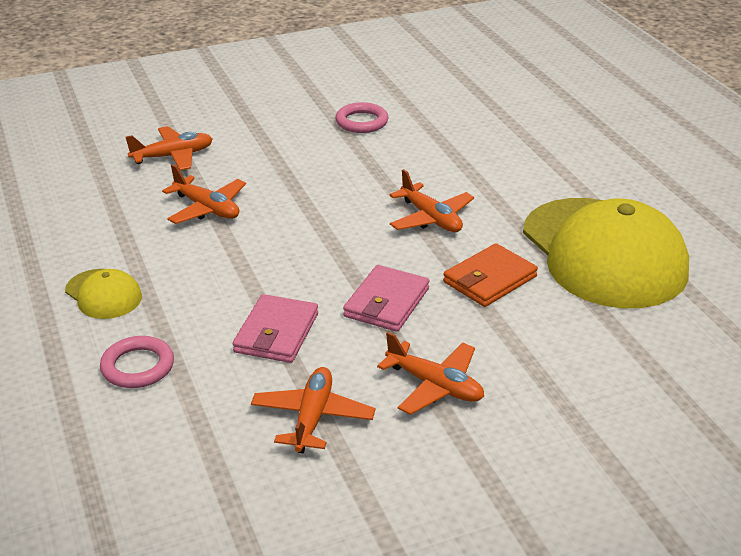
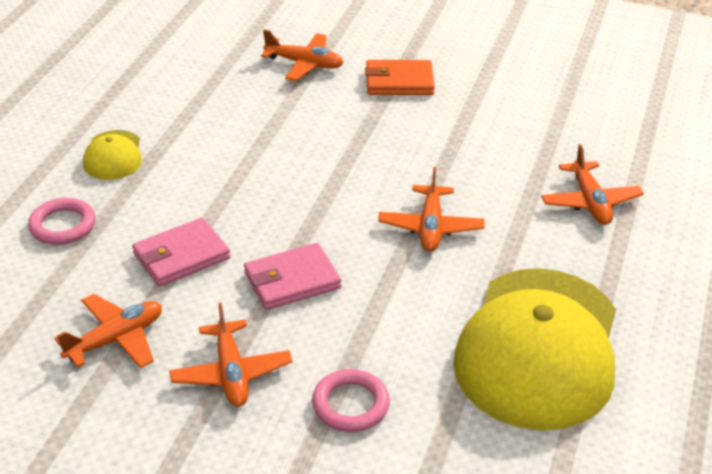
camera: 40 degrees right, 5 degrees up
orange plane [162,164,246,224] -> orange plane moved to [541,144,644,225]
pink ring [335,102,388,133] -> pink ring moved to [312,369,390,432]
orange wallet [443,243,538,307] -> orange wallet moved to [365,60,435,95]

